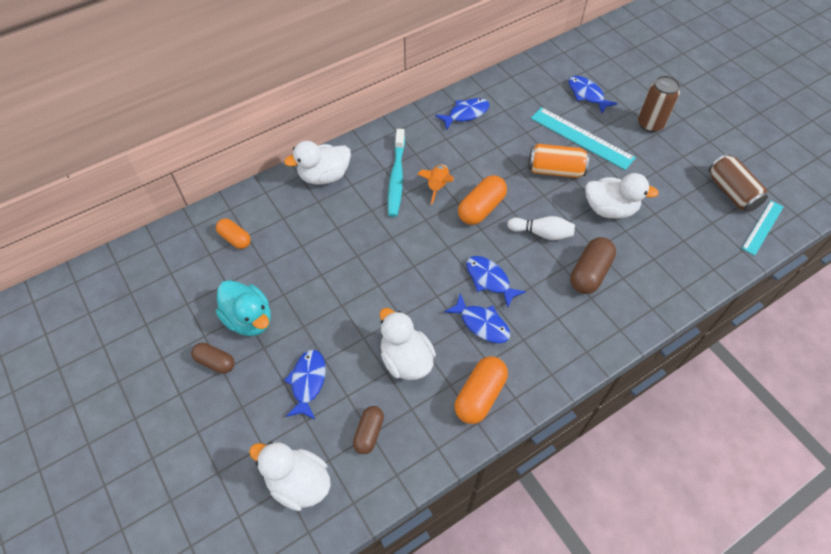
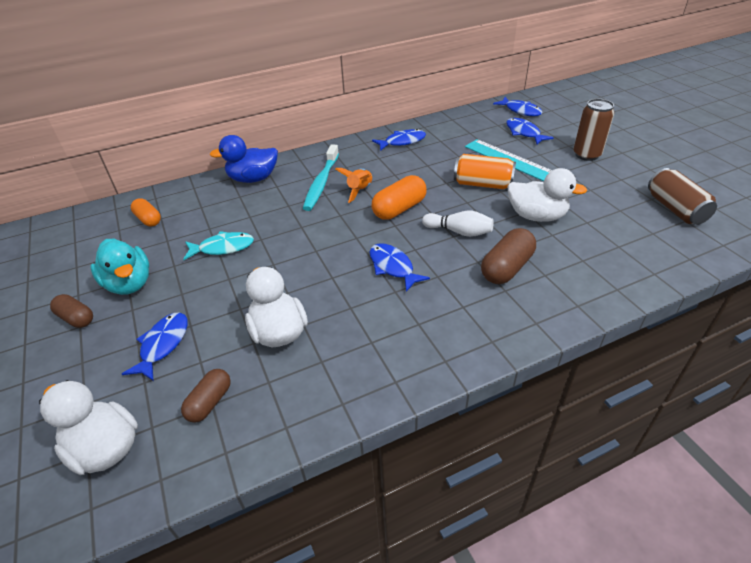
camera: 10 degrees right, 15 degrees down
white duck [284,141,351,185] -> blue duck [209,135,278,183]
blue fish [444,293,510,343] -> blue fish moved to [493,97,543,116]
orange capsule [454,356,508,424] -> none
turquoise ruler [742,201,784,256] -> none
none -> turquoise fish [183,231,254,260]

